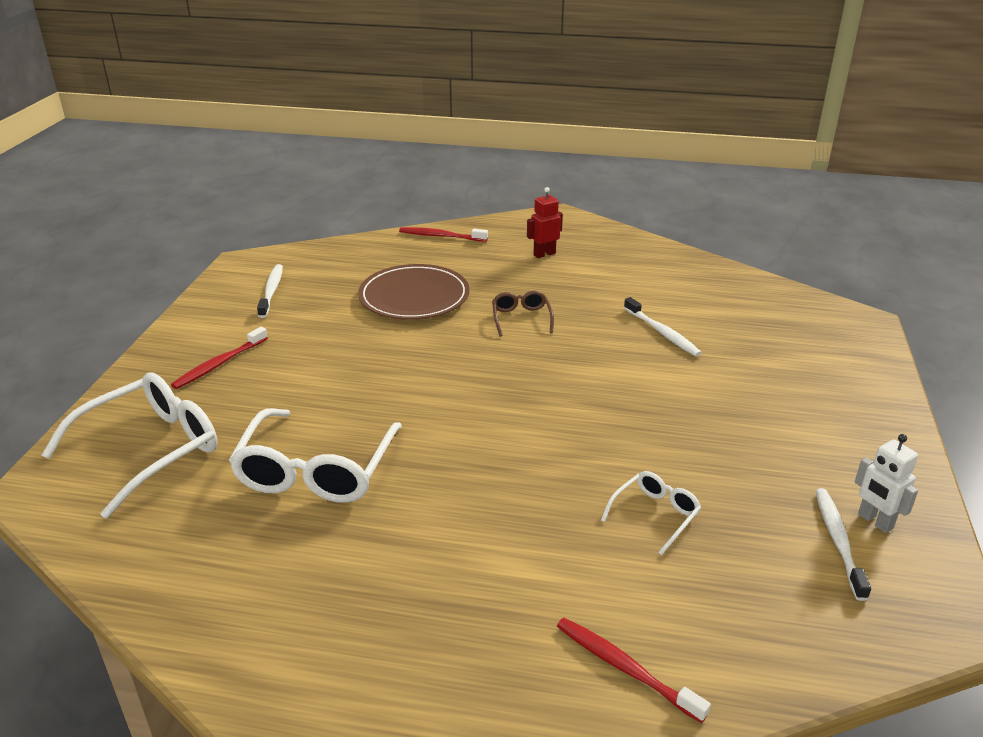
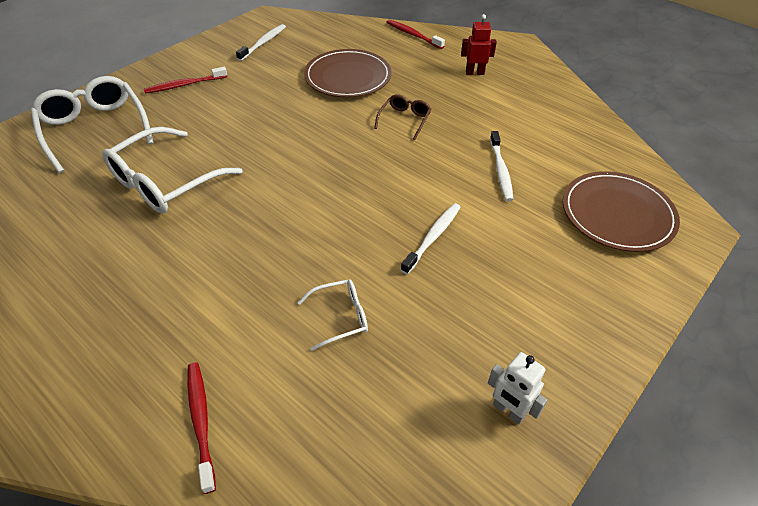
camera: 30 degrees right, 15 degrees up
white glasses [42,372,218,519] -> white glasses turned 105 degrees counterclockwise [31,76,154,173]
white toothbrush [815,488,871,601] -> white toothbrush moved to [401,203,460,274]
white robot [855,434,918,533] -> white robot turned 45 degrees counterclockwise [488,352,547,424]
none -> brown plate [563,171,680,252]

